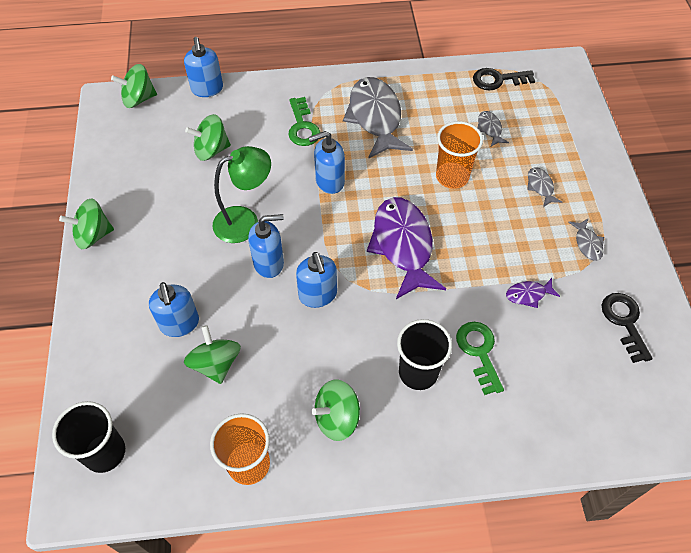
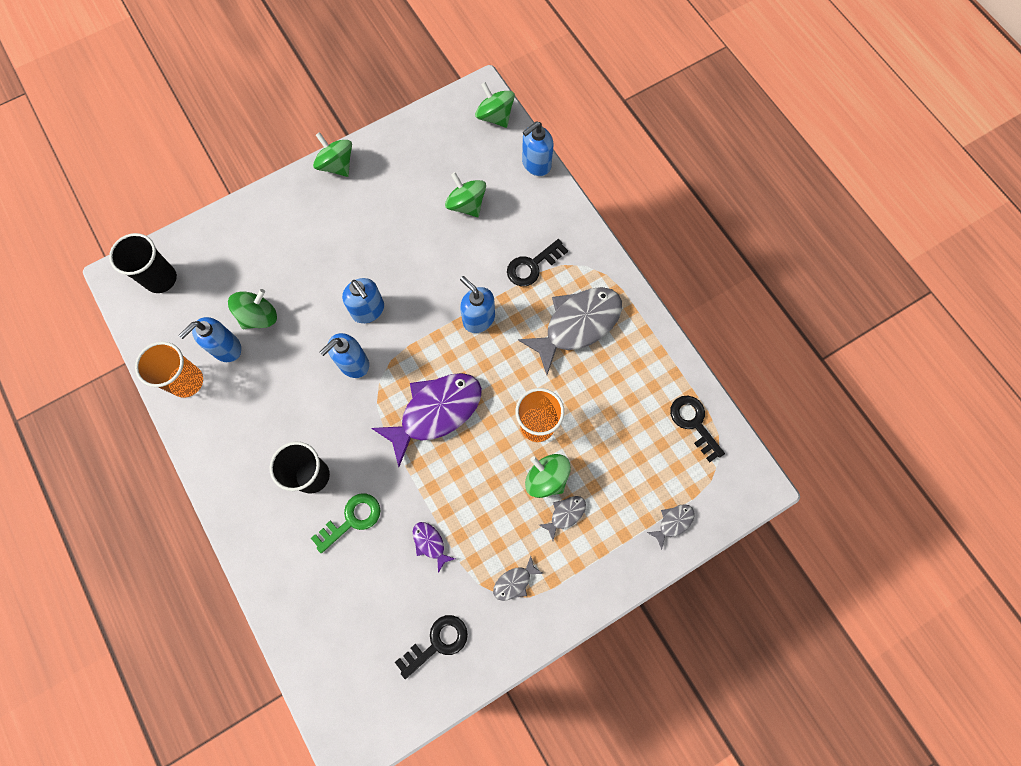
camera: 65 degrees right, 15 degrees up
blue soap dispenser [149,282,199,337] -> blue soap dispenser moved to [178,317,241,362]
green lamp [213,146,271,243] -> none
green key [288,97,320,146] -> black key [507,239,568,286]
green spinning top [311,380,360,441] -> green spinning top moved to [525,454,571,498]
grey fish [477,111,509,146] -> grey fish moved to [647,504,695,550]

